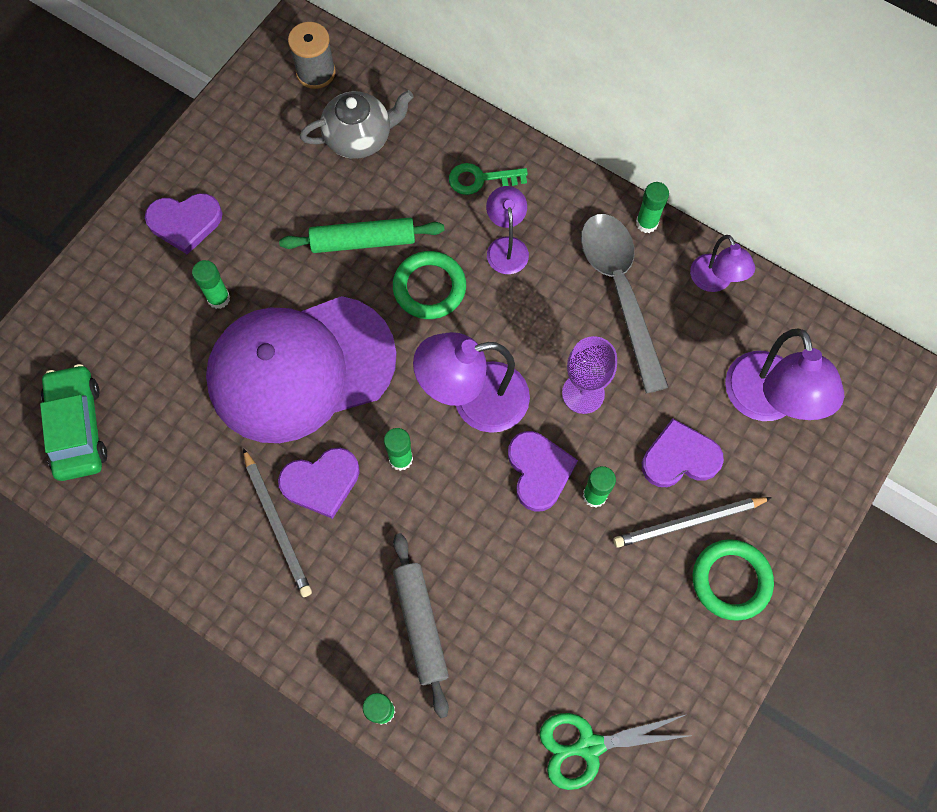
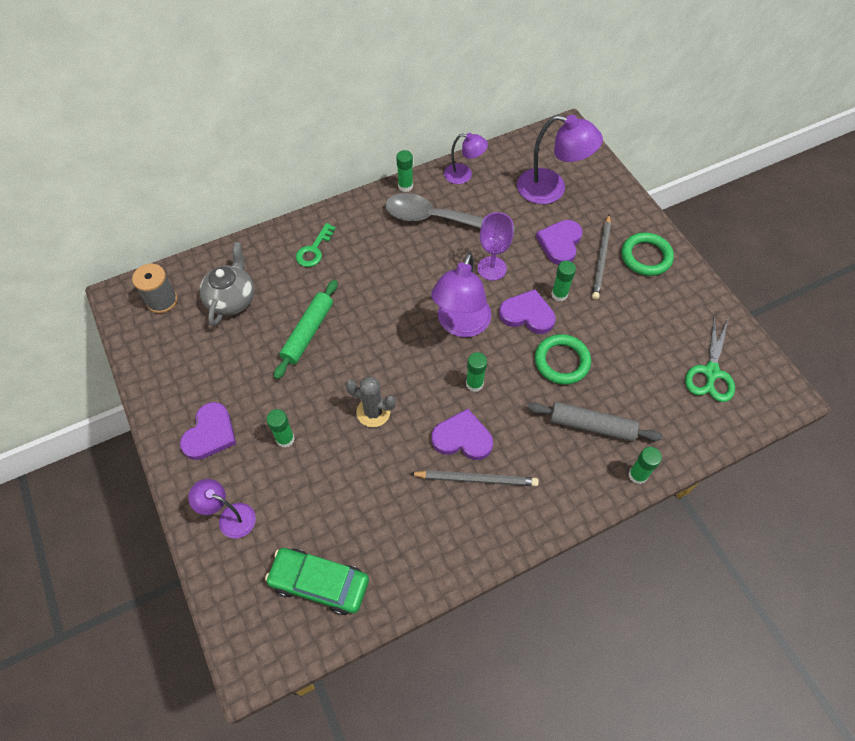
camera: 60 degrees left, 10 degrees down
purple cap [206,296,397,443] -> grey cactus [345,377,396,427]
purple heart [278,448,360,519] -> purple heart turned 90 degrees counterclockwise [431,409,493,460]
green ring [393,251,466,319] -> green ring moved to [535,334,591,385]
purple lamp [486,186,529,274] -> purple lamp moved to [188,479,256,538]

